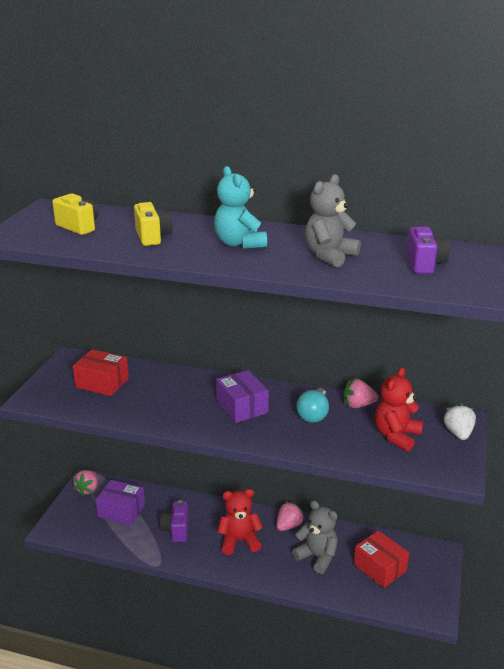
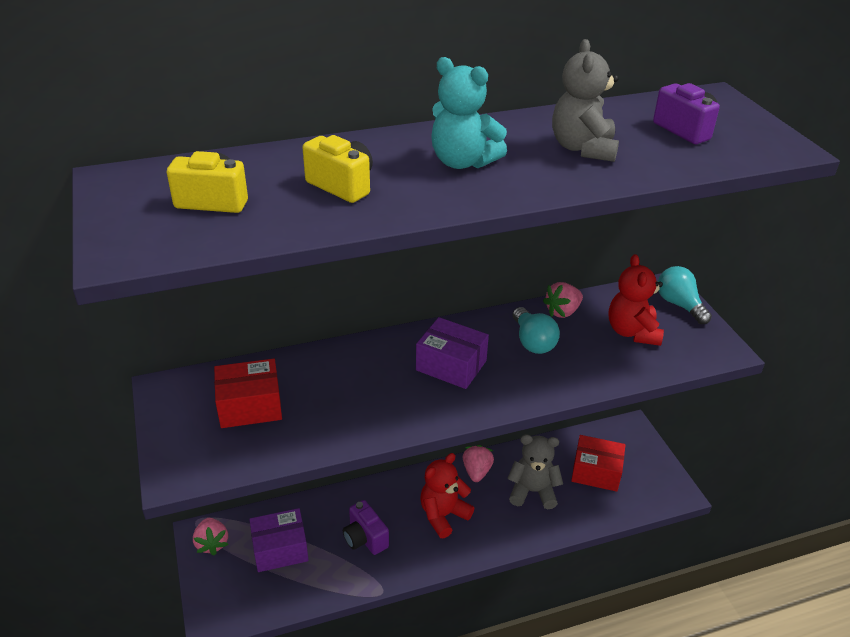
camera: 35 degrees left, 10 degrees up
white strawberry [443,403,476,440] -> turquoise light bulb [658,266,712,324]

